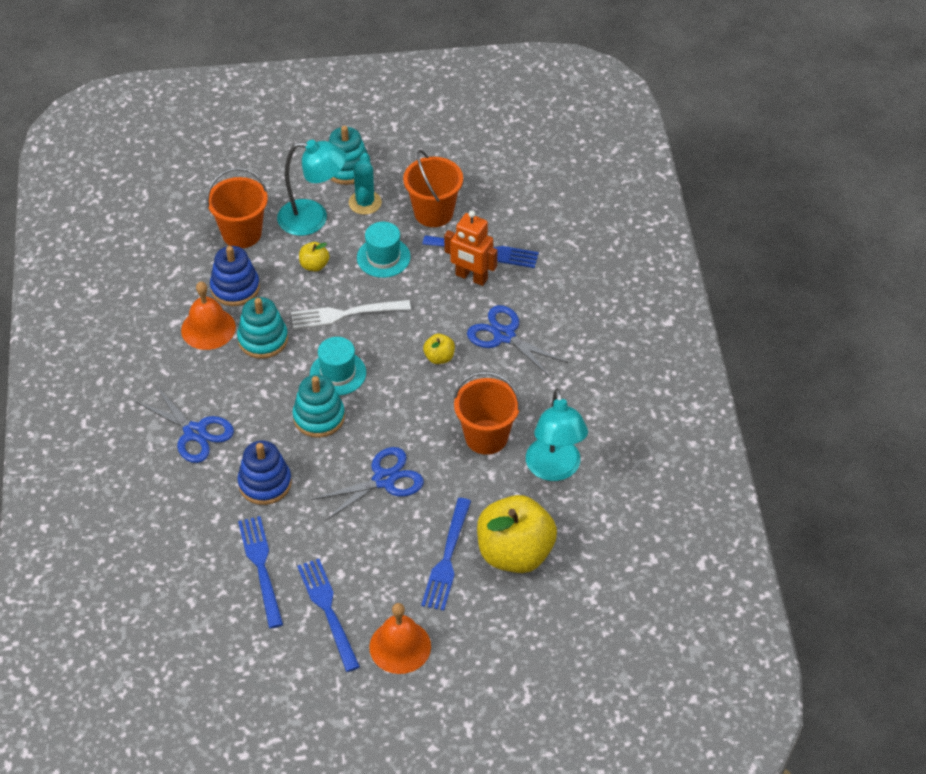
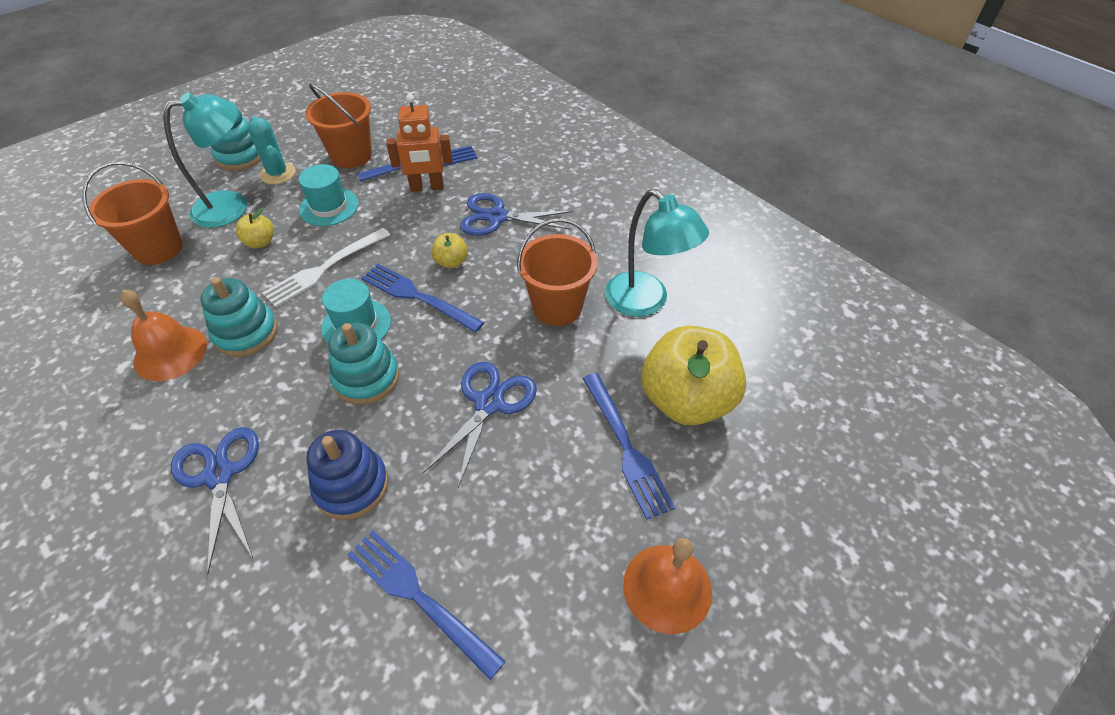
camera: 35 degrees left, 0 degrees up
blue scissors [135,385,234,463] -> blue scissors turned 120 degrees counterclockwise [171,427,259,574]
blue stacking toy [210,246,260,306] -> none
blue fork [297,559,360,672] -> blue fork moved to [361,264,484,333]

